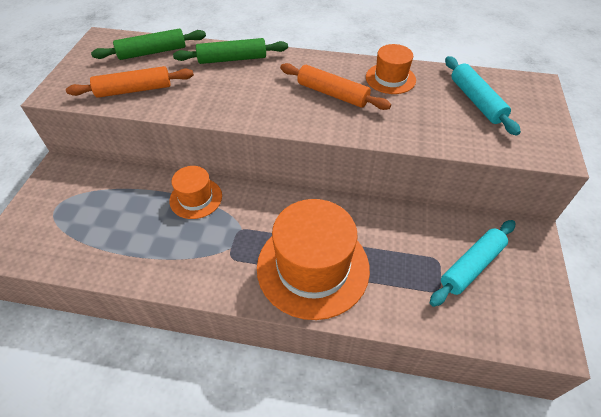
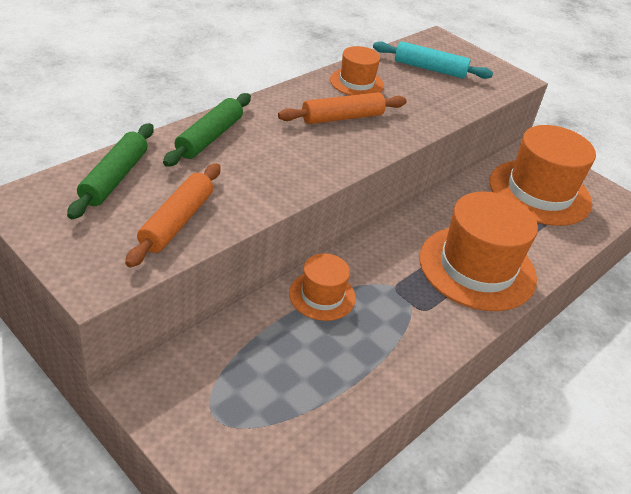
camera: 60 degrees left, 10 degrees down
turquoise rolling pin [430,220,515,307] -> orange hat [490,125,596,226]

